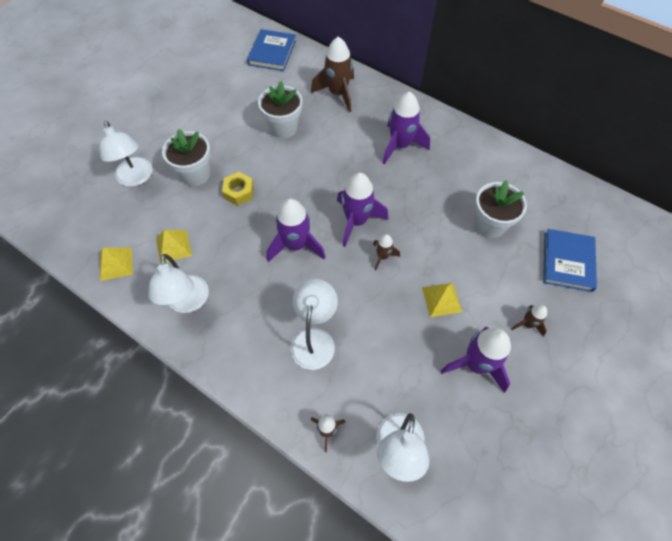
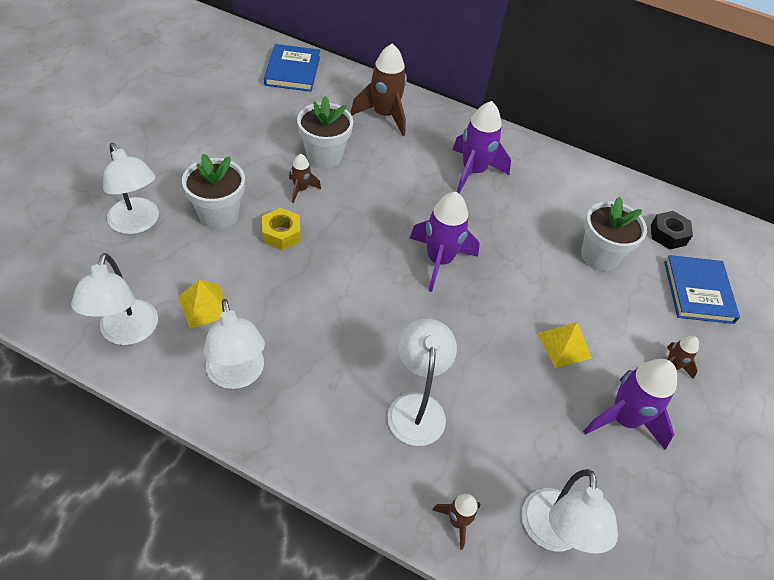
camera: 15 degrees left, 10 degrees down
yellow pyramid [100,248,133,281] -> white lamp [71,253,158,345]
purple rocket [267,199,326,262] -> none
brown rocket [373,234,400,270] -> brown rocket moved to [289,154,321,203]
none -> black nut [651,211,693,250]

